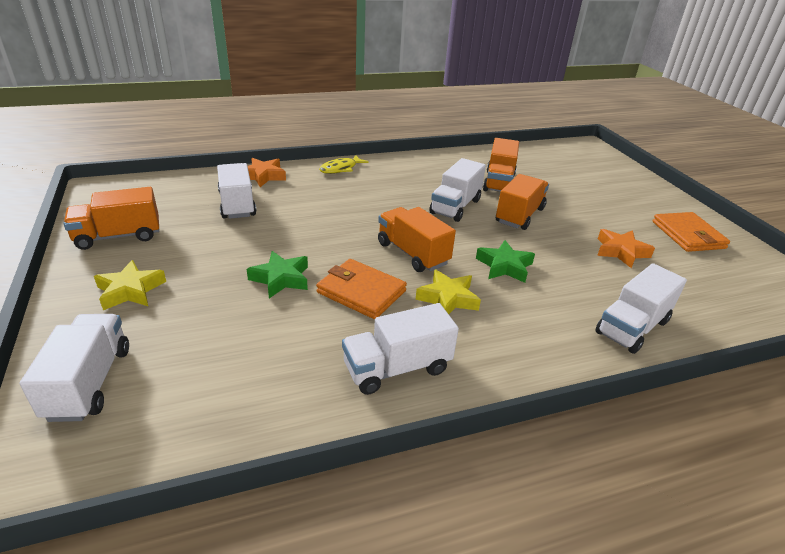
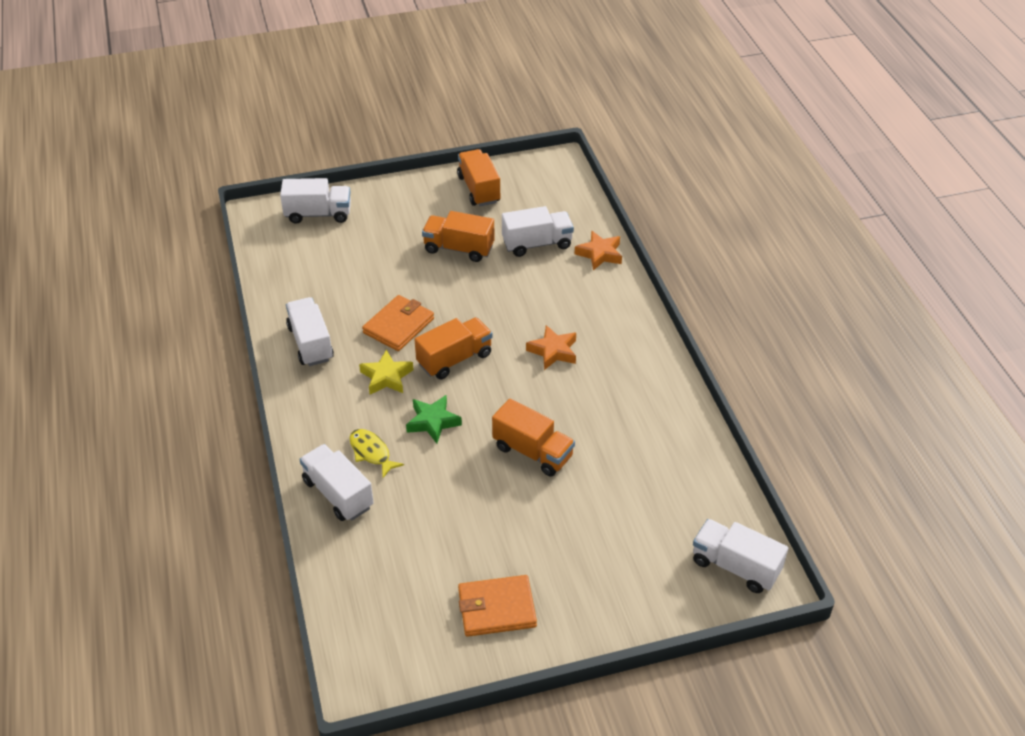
camera: 95 degrees right, 10 degrees up
yellow star [94,260,166,310] -> none
green star [247,251,308,298] -> none
yellow fish [319,155,369,174] -> yellow fish moved to [350,429,404,478]
white truck [429,158,486,222] -> white truck moved to [693,519,788,593]
orange truck [483,138,519,192] -> orange truck moved to [422,211,495,262]
orange star [597,229,655,268] -> orange star moved to [526,325,576,370]

